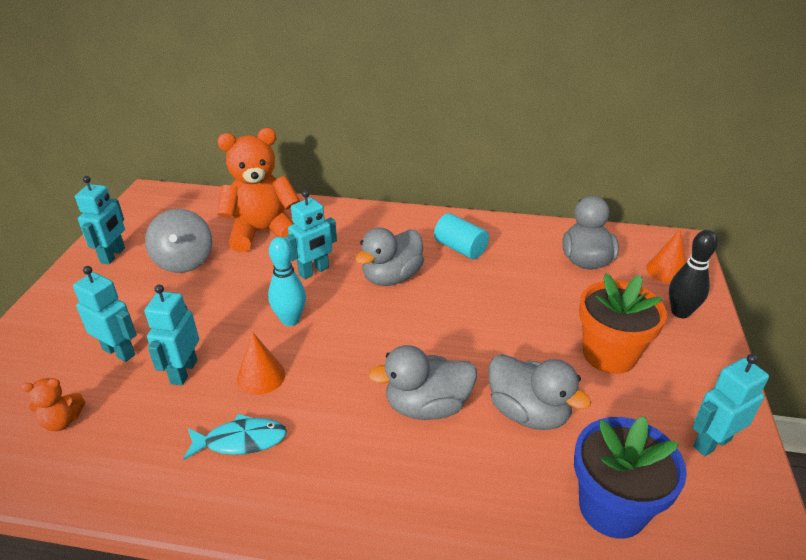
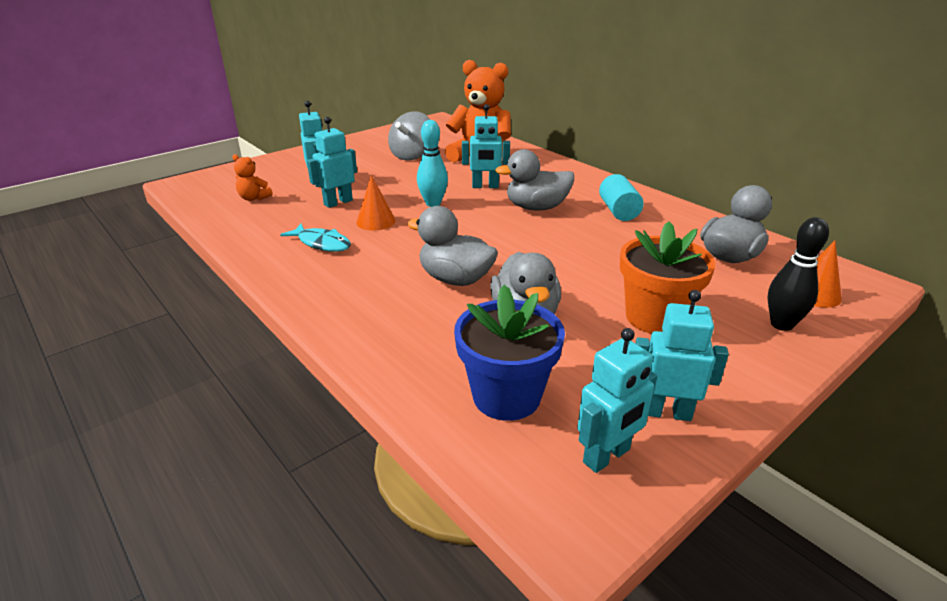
camera: 40 degrees right, 5 degrees down
turquoise robot [75,176,125,264] -> turquoise robot moved to [577,328,657,473]

